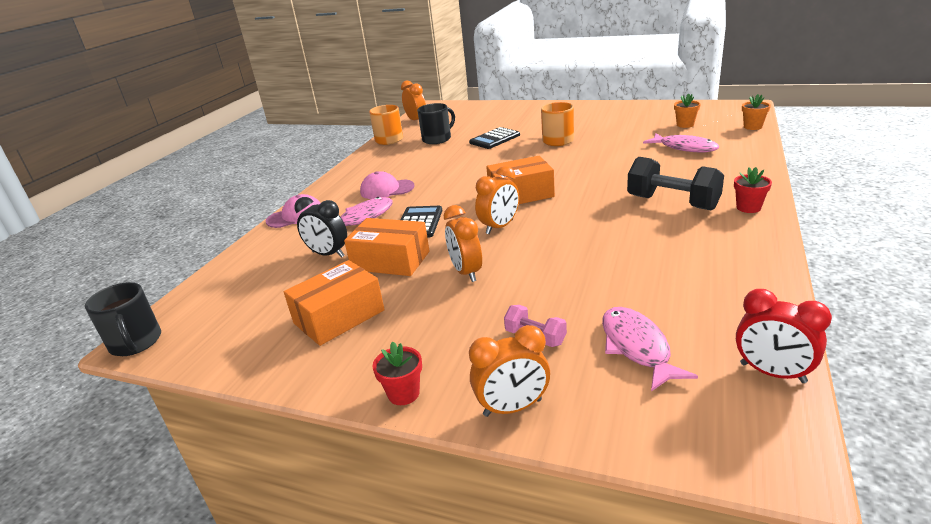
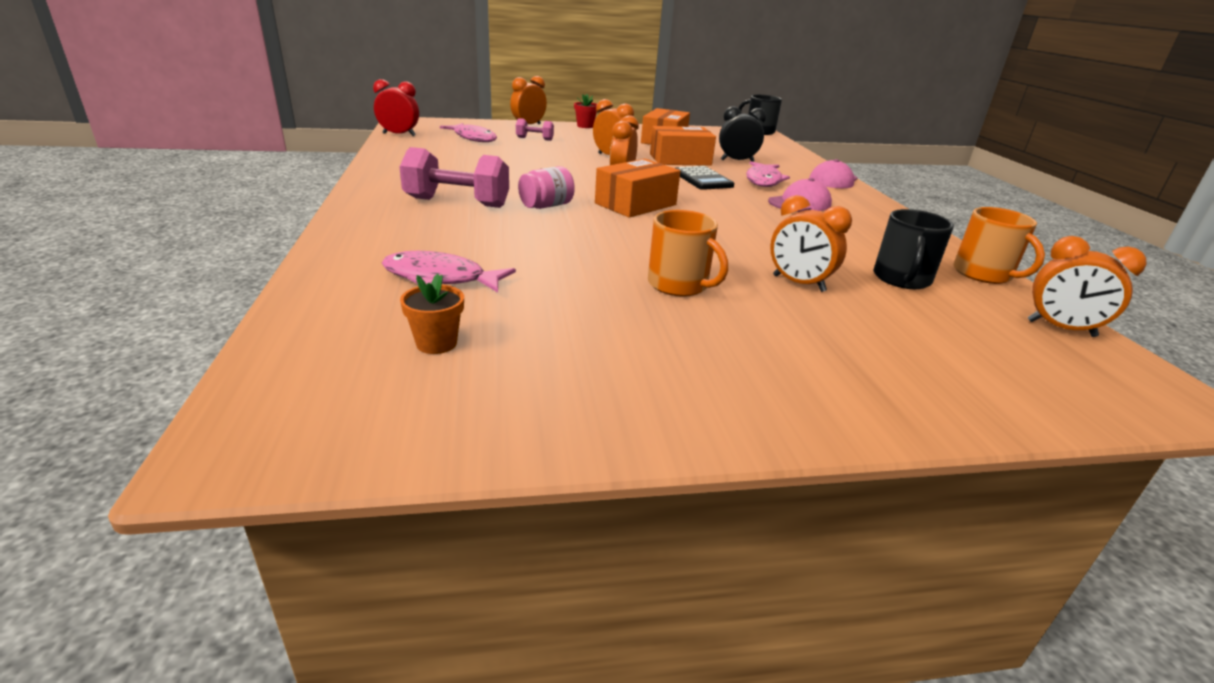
camera: 145 degrees right, 0 degrees up
black calculator [469,127,520,149] -> orange clock [770,195,852,292]
black dumbbell [627,157,724,210] -> pink dumbbell [399,147,509,208]
red flower pot [734,167,772,213] -> none
orange flower pot [742,94,771,130] -> none
none -> pink jar [518,166,575,209]

